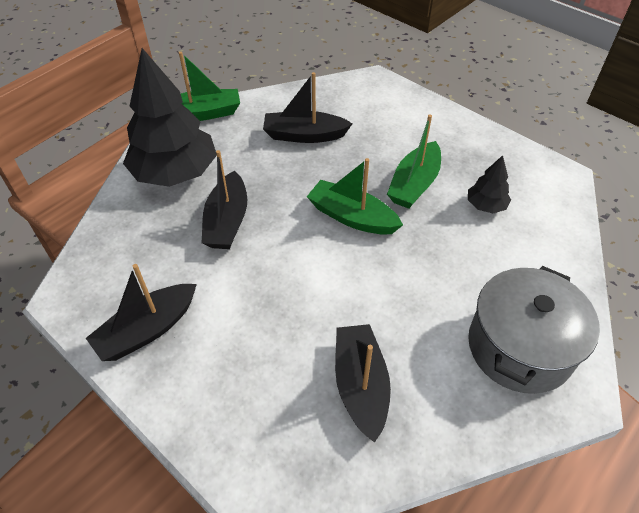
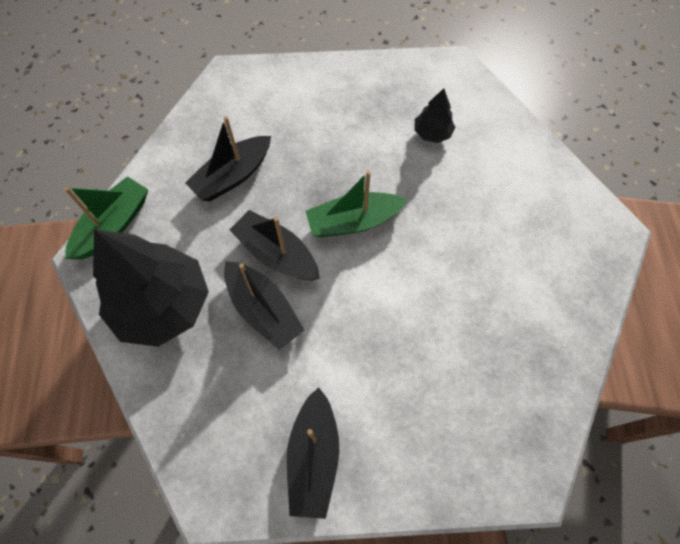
camera: 45 degrees left, 15 degrees up
black boat [335,324,391,443] -> black boat moved to [230,210,320,280]
green boat [387,114,441,209] -> none
grey pot [468,266,600,394] -> none

